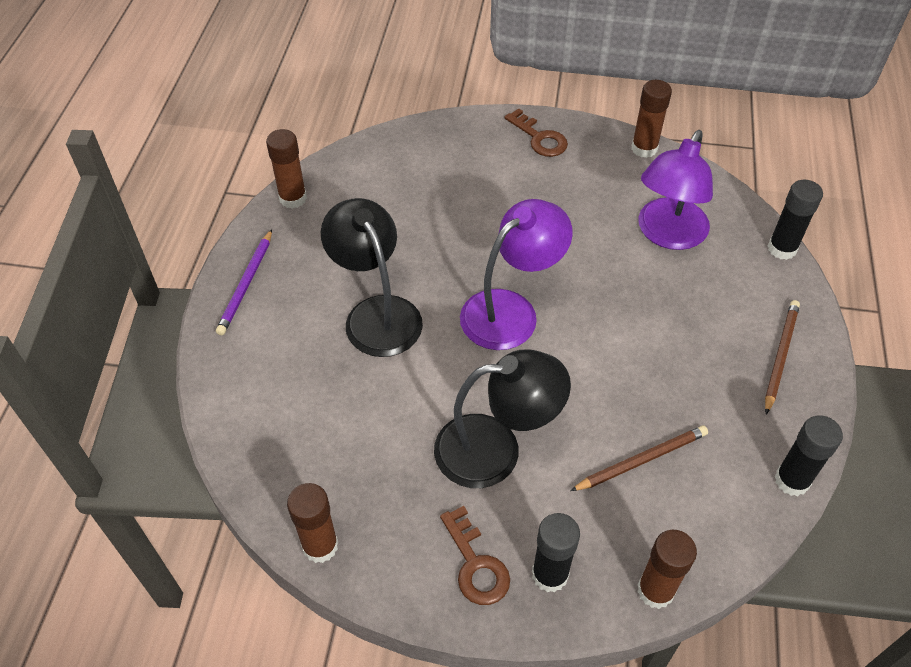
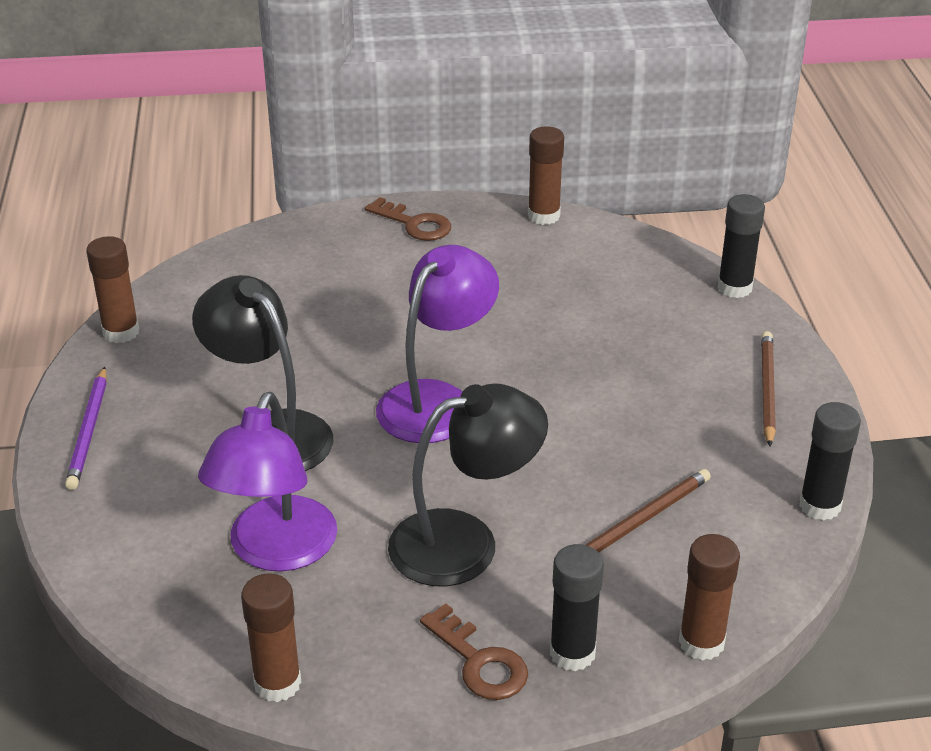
camera: 15 degrees left, 15 degrees down
purple lamp [638,130,713,250] -> purple lamp moved to [198,391,337,572]

